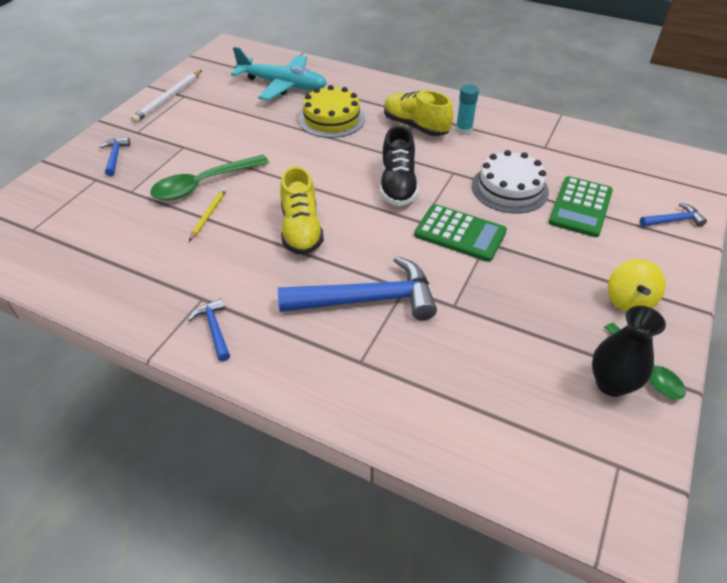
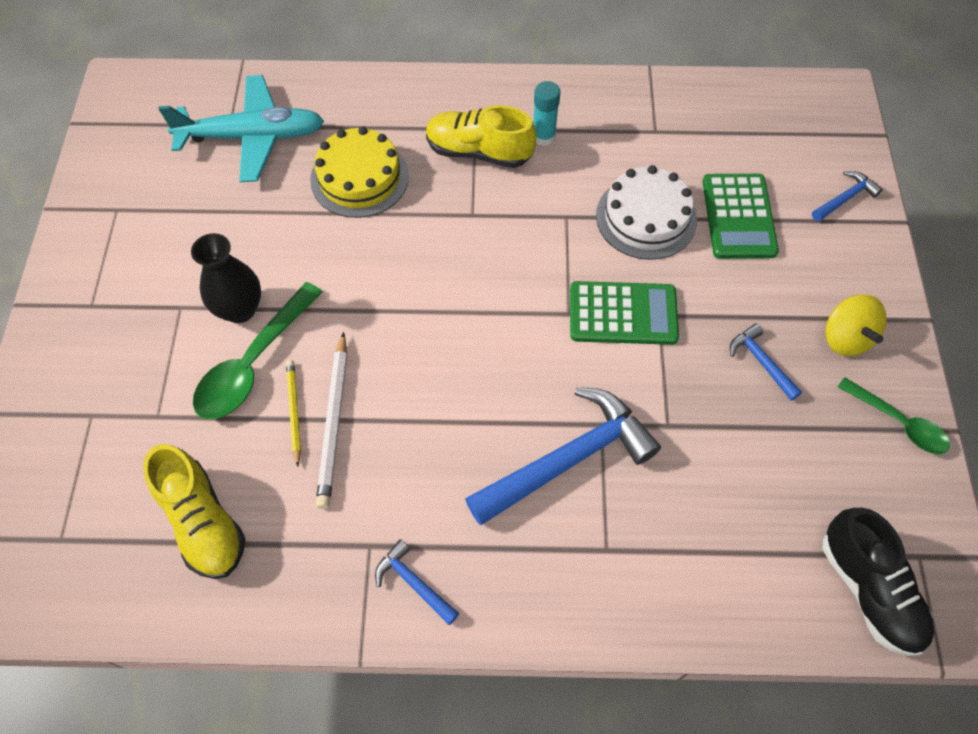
camera: 25 degrees left, 15 degrees up
blue hammer [99,137,130,176] -> blue hammer moved to [730,323,802,401]
white pencil [131,70,202,123] -> white pencil moved to [316,332,347,509]
yellow shoe [280,166,324,255] -> yellow shoe moved to [143,444,246,579]
black shoe [380,126,419,206] -> black shoe moved to [823,508,934,656]
black vase [592,306,666,397] -> black vase moved to [191,233,261,323]

